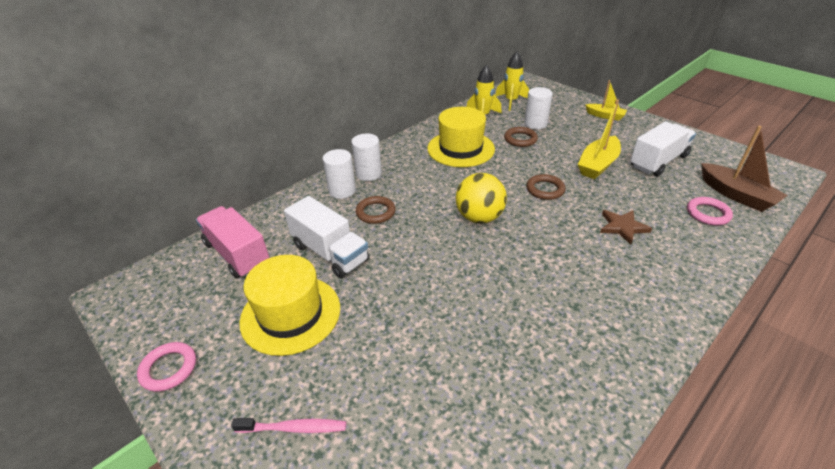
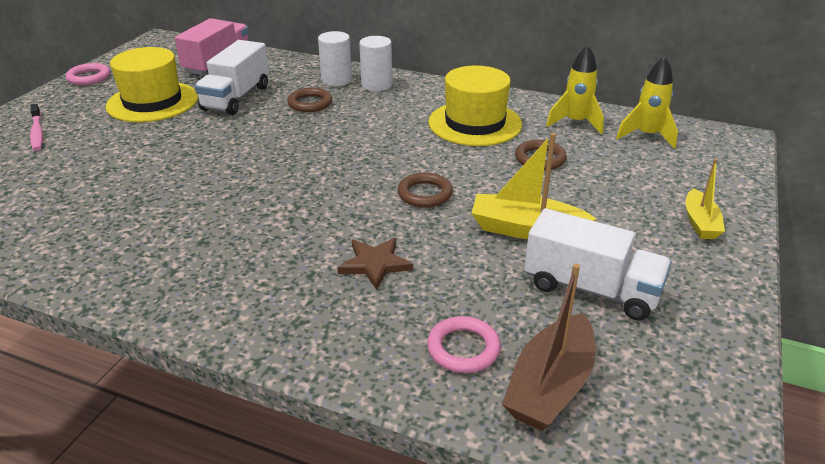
camera: 65 degrees right, 5 degrees down
yellow ball [456,173,507,224] -> none
white cylinder [524,87,553,129] -> none

